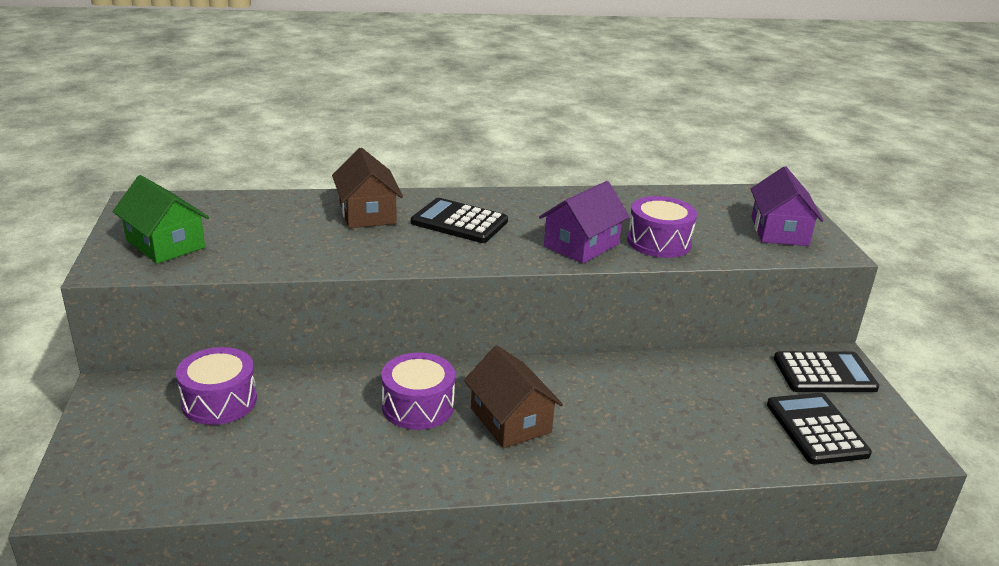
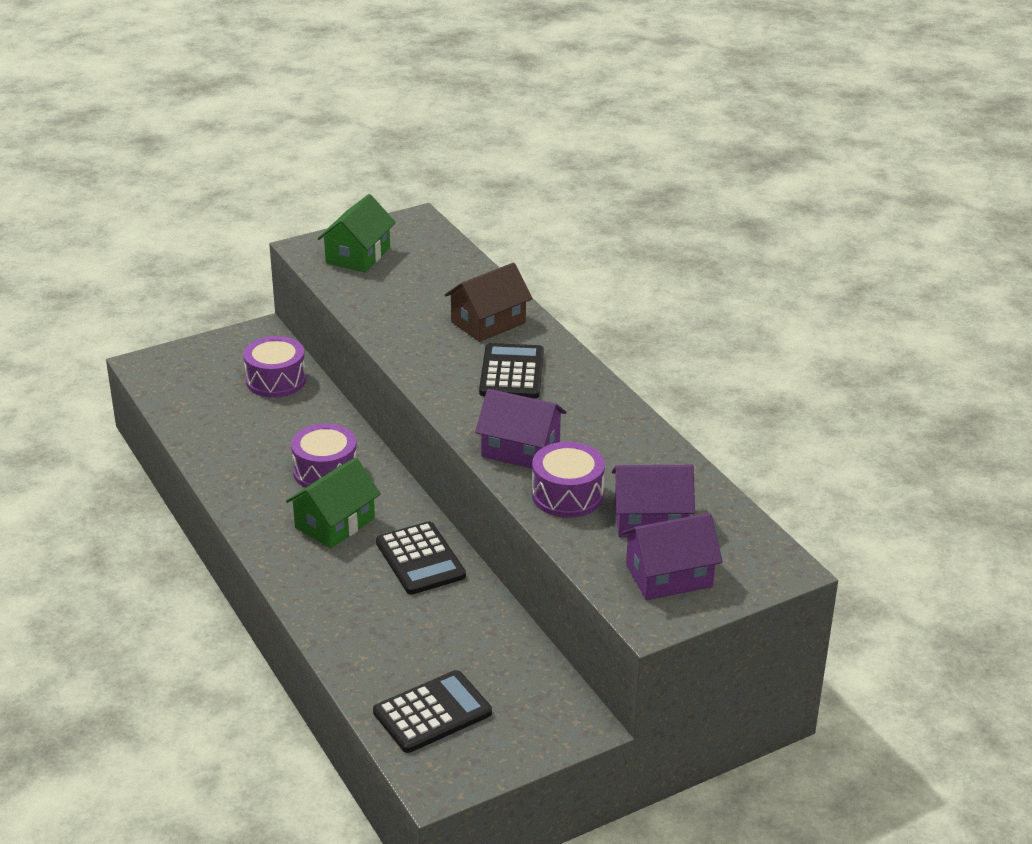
camera: 70 degrees right, 5 degrees up
brown house [464,345,563,448] -> green house [286,458,381,548]
black calculator [774,351,880,392] -> black calculator moved to [376,521,466,595]
none -> purple house [612,465,695,537]

